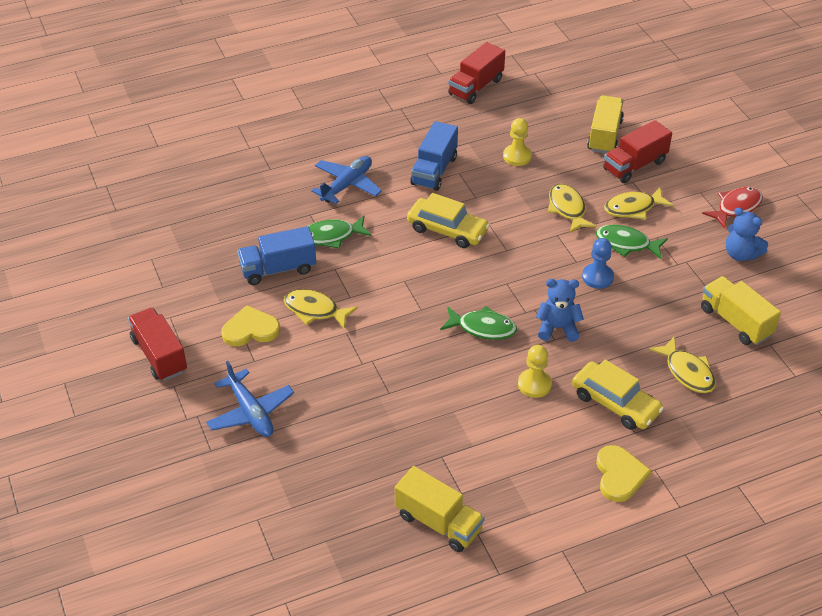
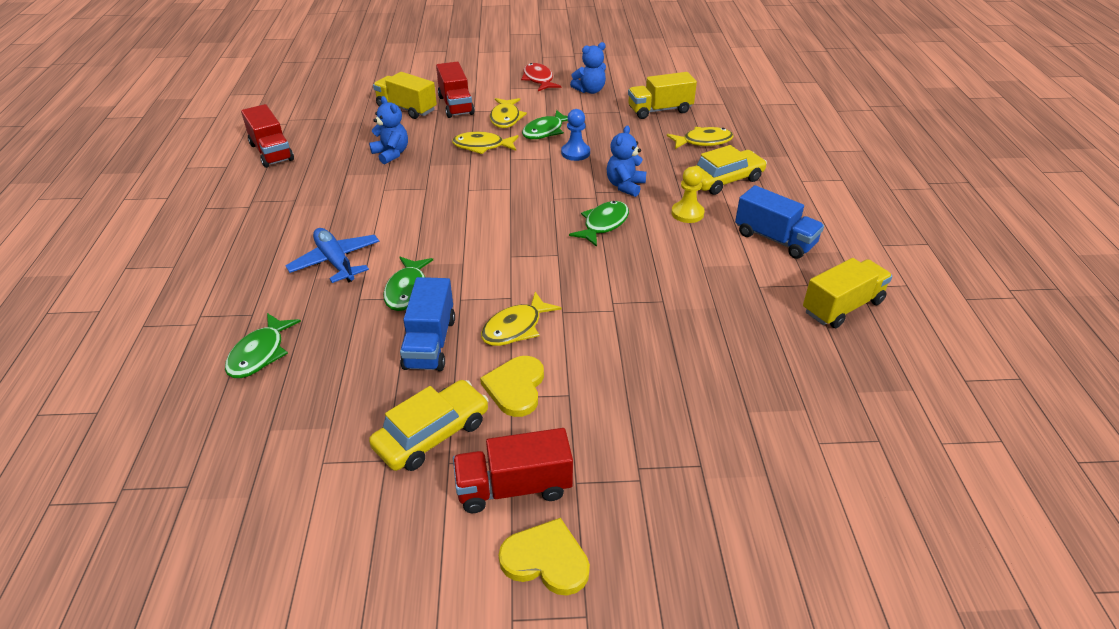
camera: 70 degrees left, 5 degrees down
blue plane [206,361,294,437] -> none
yellow car [407,193,490,248] -> yellow car moved to [369,380,489,471]
blue truck [410,121,458,191] -> blue truck moved to [735,185,824,259]
yellow pawn [503,118,532,166] -> blue teddy bear [369,96,408,164]
yellow heart [596,445,651,502] -> yellow heart moved to [498,518,590,595]
none -> green fish [225,313,301,378]

